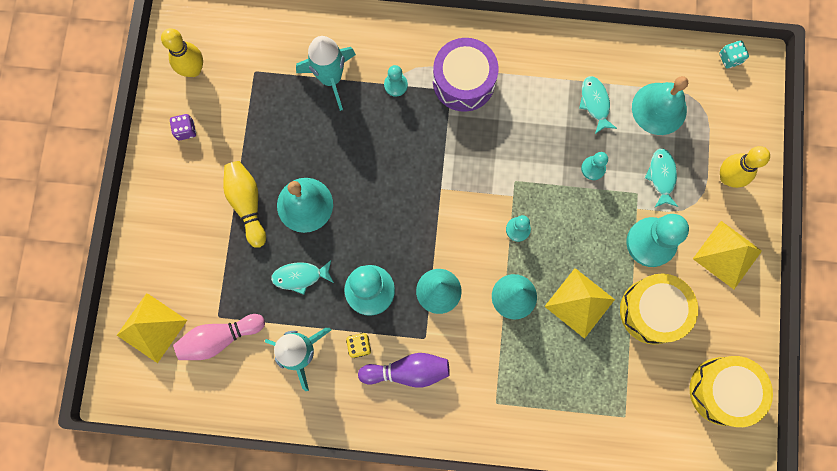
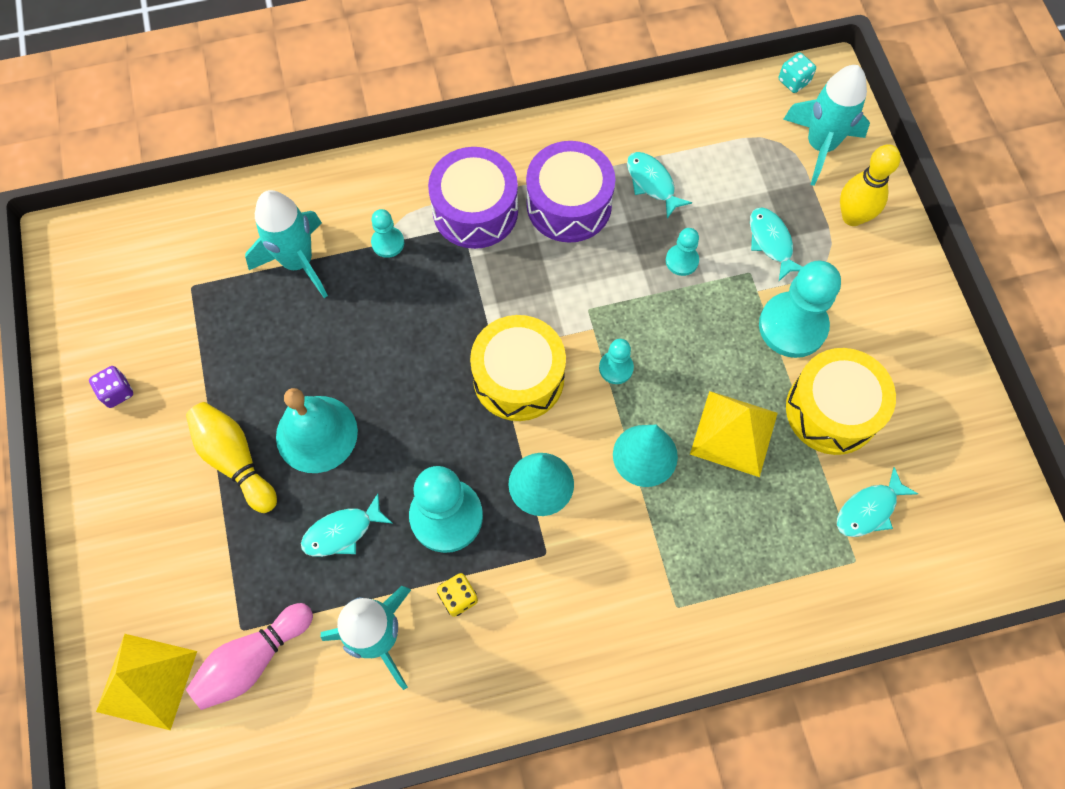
camera: 20 degrees left, 10 degrees down
yellow bowling pin [161,28,203,77] -> none
purple bowling pin [358,353,450,388] -> none
turquoise bell [632,76,688,135] -> none
yellow drum [690,356,773,427] -> yellow drum moved to [470,315,566,421]
yellow pyramid [693,221,762,289] -> none
none -> purple drum [526,141,615,243]
none -> turquoise rocket [783,65,870,186]
none -> turquoise fish [837,467,918,537]

